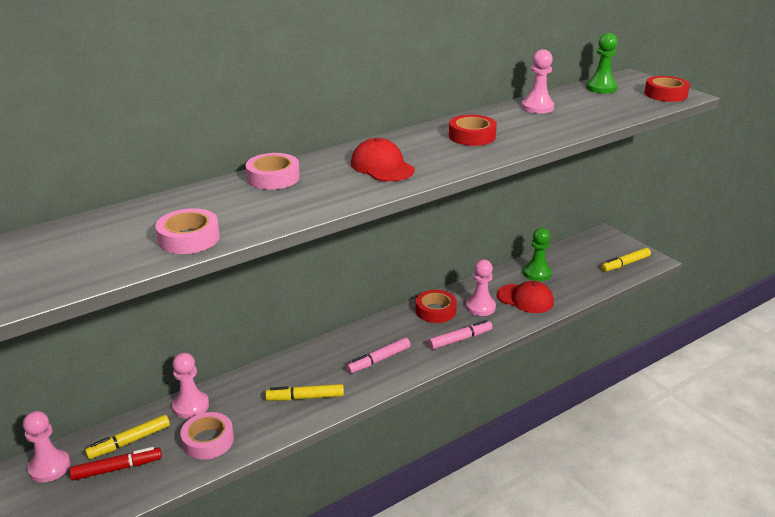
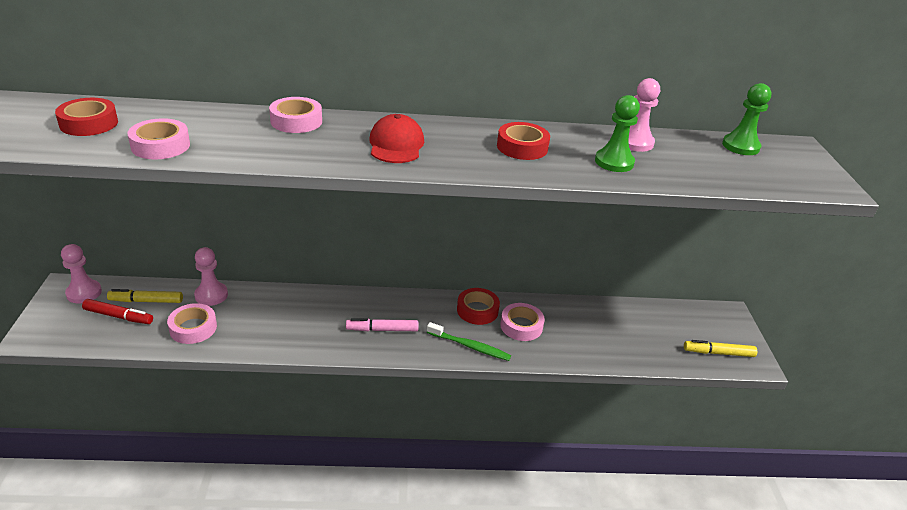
camera: 30 degrees right, 5 degrees up
yellow marker [265,384,344,401] -> none
pink marker [428,320,493,349] -> green toothbrush [427,322,511,361]
pink pawn [466,260,496,316] -> pink tape [500,303,545,341]
red cap [497,281,554,313] -> none
green pawn [523,228,552,281] -> green pawn moved to [595,95,640,172]
red tape [644,76,690,102] -> red tape moved to [55,98,118,136]

